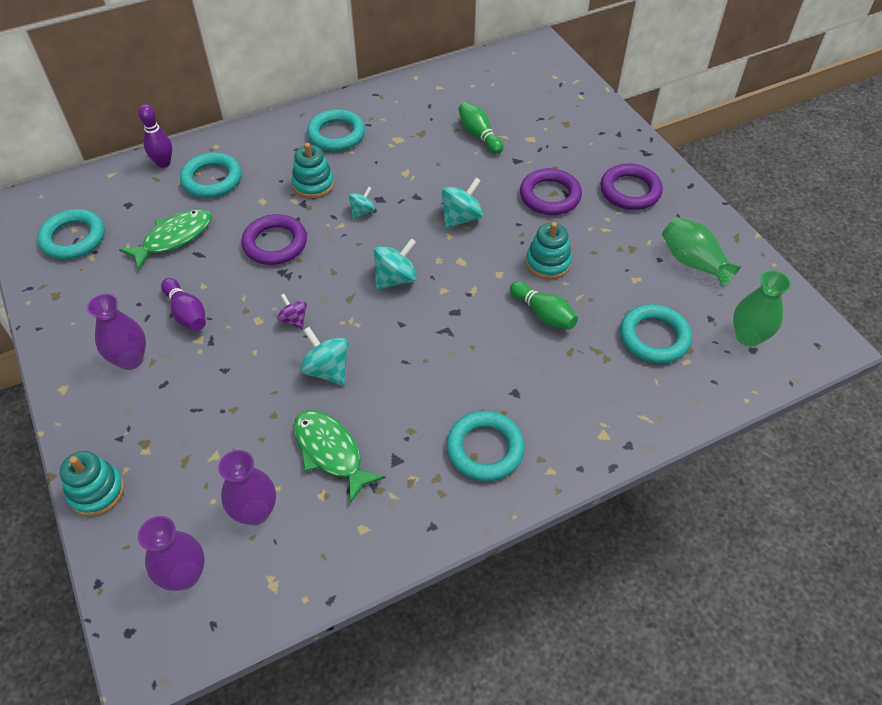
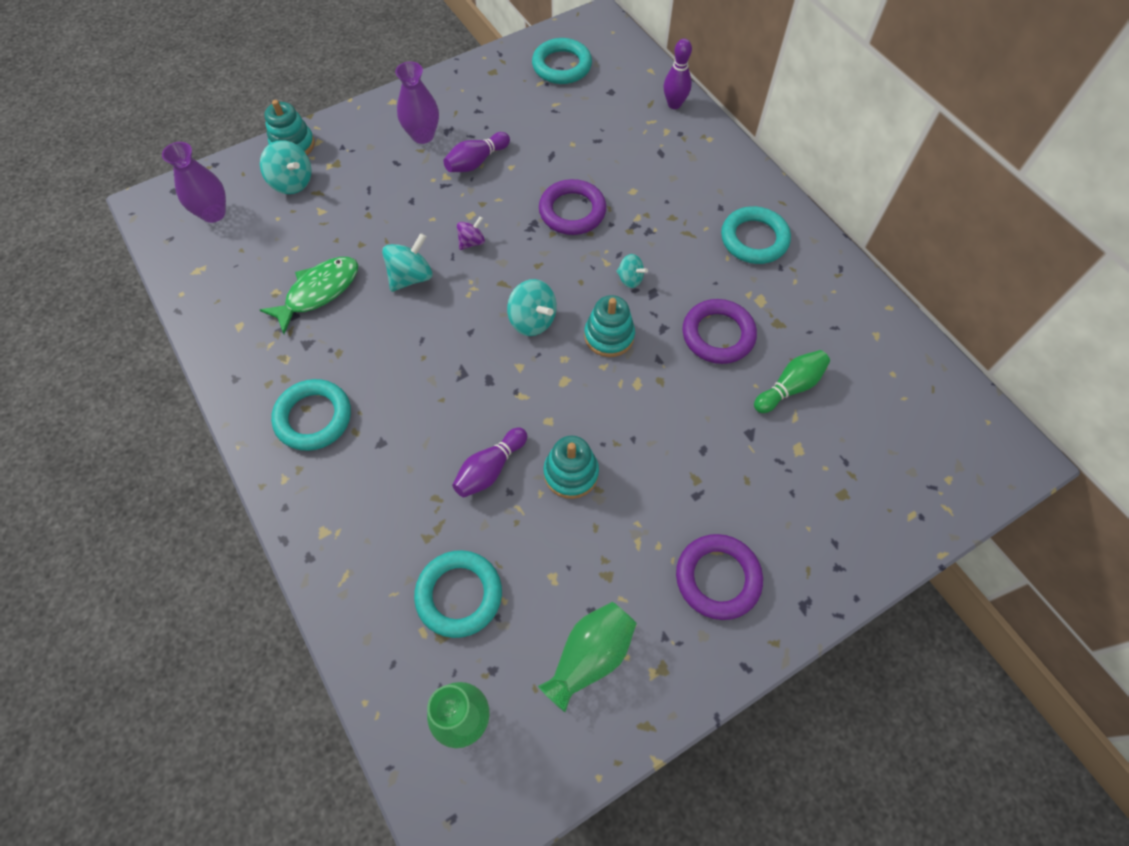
camera: 85 degrees right, 10 degrees up
green fish [119,209,212,271] -> none
turquoise ring [180,152,242,198] -> none
purple vase [218,450,276,525] -> none
turquoise stacking toy [292,143,334,199] -> turquoise stacking toy moved to [584,295,635,357]
turquoise spinning top [442,178,483,229] -> turquoise spinning top moved to [260,140,312,194]
green bowling pin [510,281,578,329] -> purple bowling pin [452,427,527,497]
purple ring [520,168,582,215] -> purple ring moved to [682,299,757,364]

